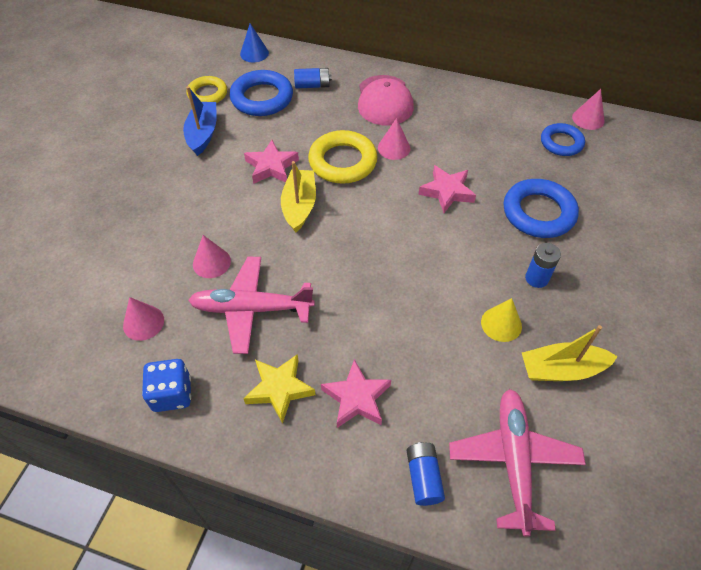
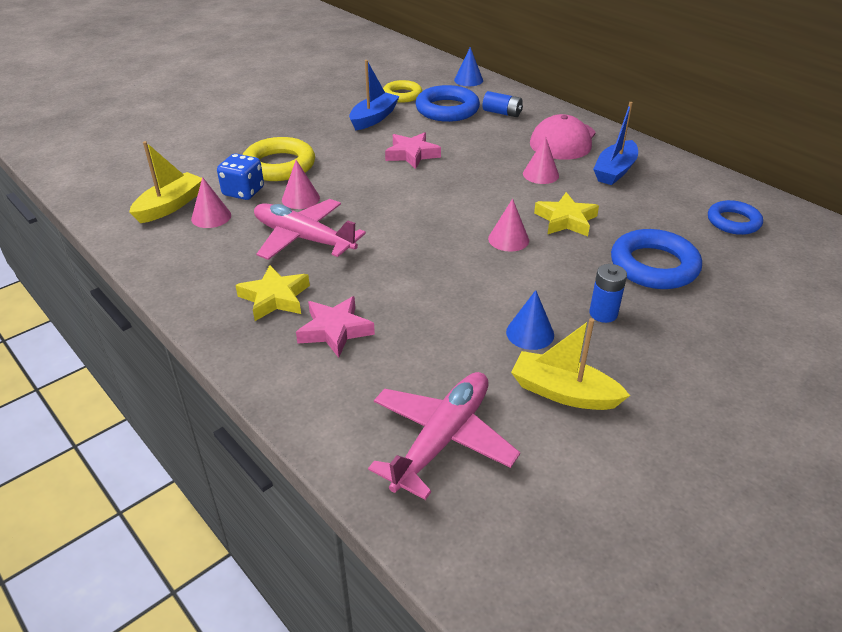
camera: 30 degrees right, 15 degrees down
blue dice [142,359,191,412] -> blue dice moved to [217,154,264,200]
yellow boat [281,161,316,233] -> yellow boat moved to [129,141,202,223]
yellow ring [308,130,377,184] -> yellow ring moved to [243,137,315,181]
blue battery [407,442,445,506] -> none
pink star [418,165,476,213] -> yellow star [534,192,599,236]
yellow cone [481,298,522,342] -> blue cone [506,290,554,350]
pink cone [572,89,604,130] -> pink cone moved to [488,199,529,251]
none -> blue boat [593,102,638,185]

